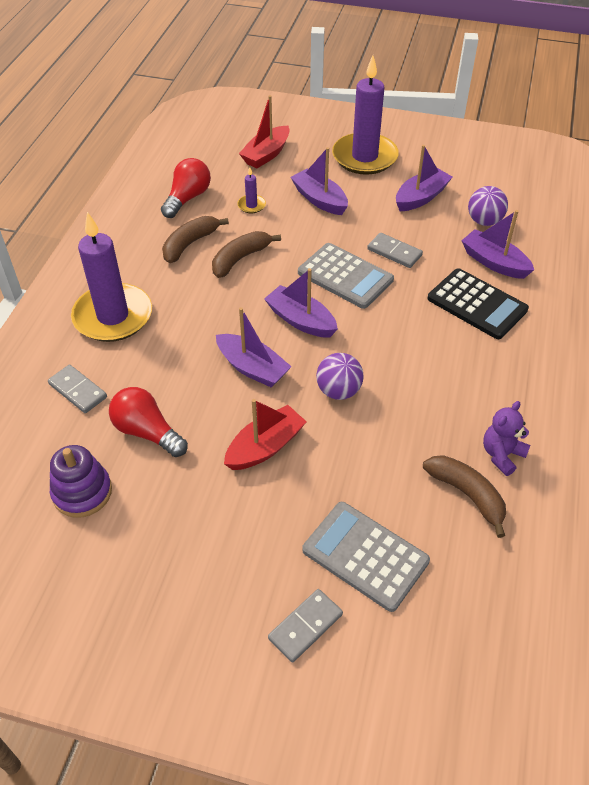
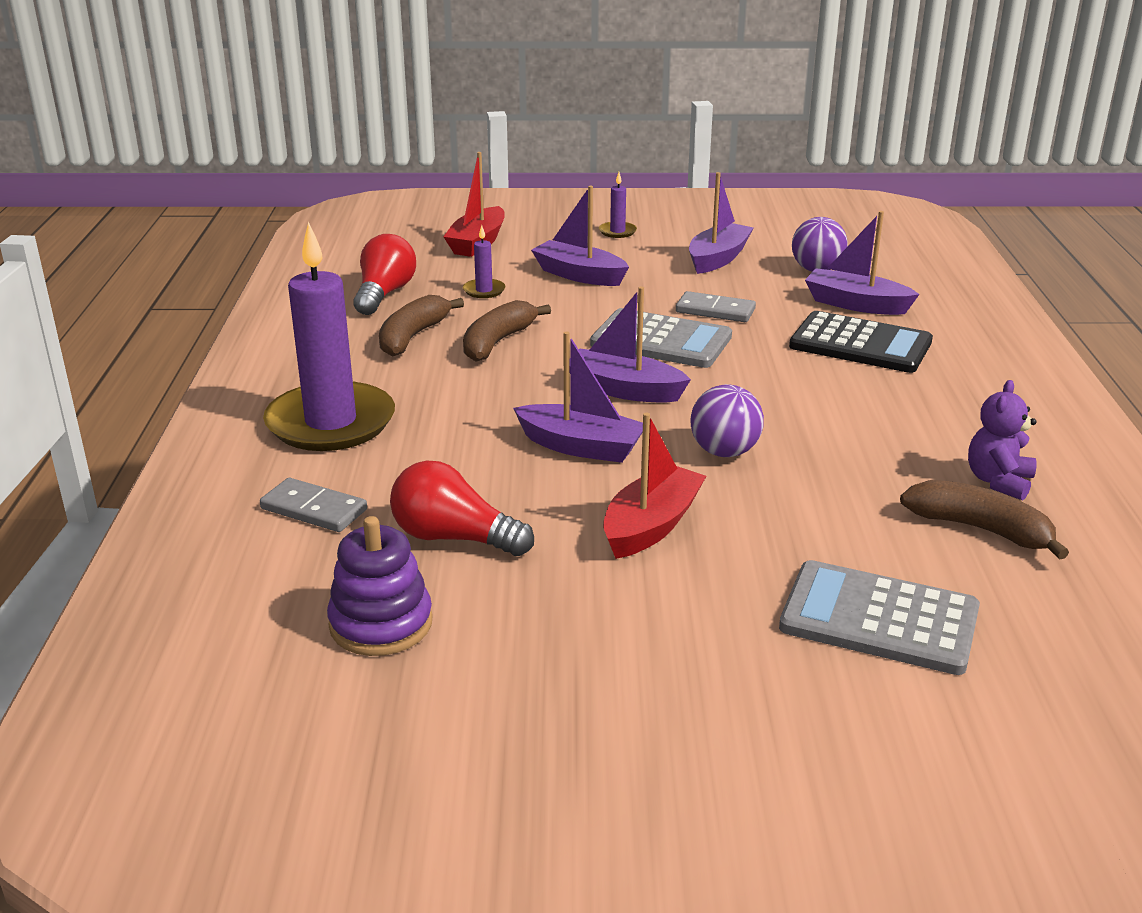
camera: 15 degrees left, 20 degrees down
grey domino [268,589,343,663] -> none
purple candle [332,56,399,175] -> purple candle [599,172,637,238], size x0.40

